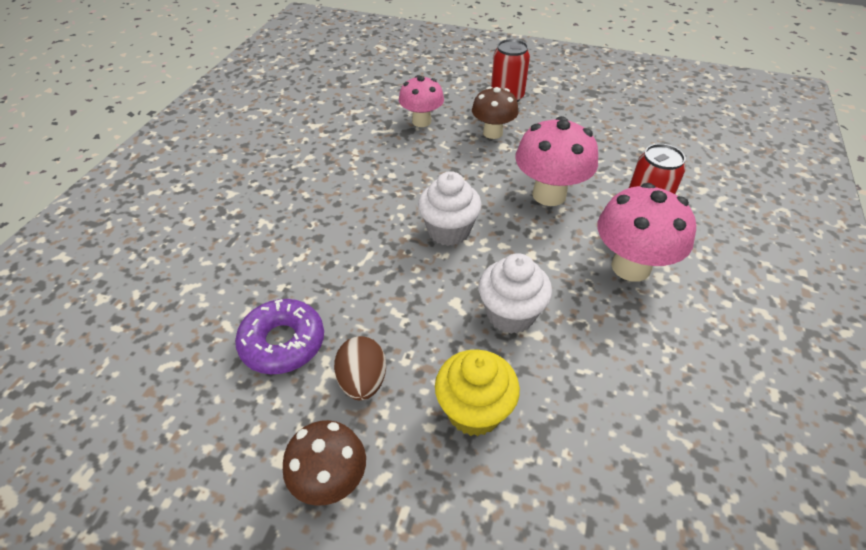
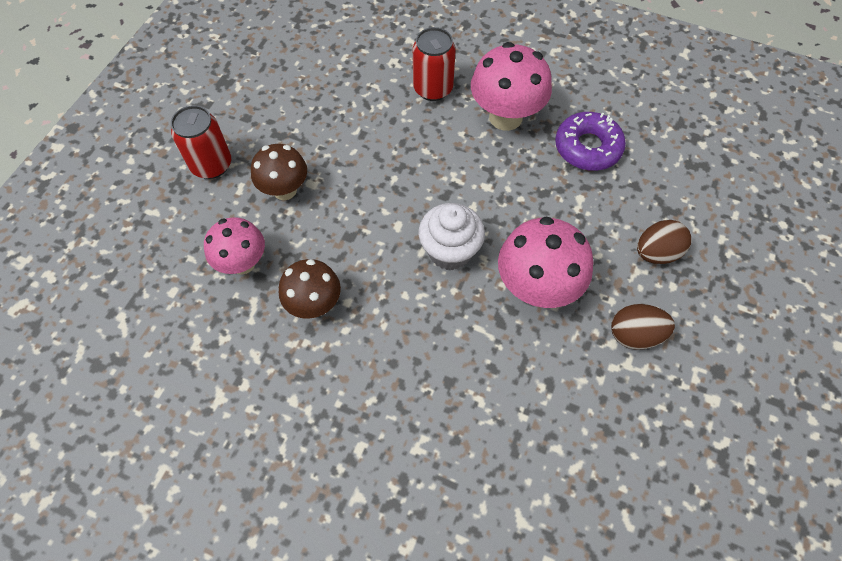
camera: 85 degrees left, 15 degrees up
purple donut [235,299,324,374] -> purple donut moved to [555,112,626,171]
brown mushroom [283,420,366,506] -> brown mushroom moved to [279,259,341,319]
yellow cupcake [435,349,520,436] -> brown egg [637,220,691,264]
white cupcake [479,253,552,334] -> none
pink mushroom [515,116,598,206] -> pink mushroom moved to [498,217,593,308]

